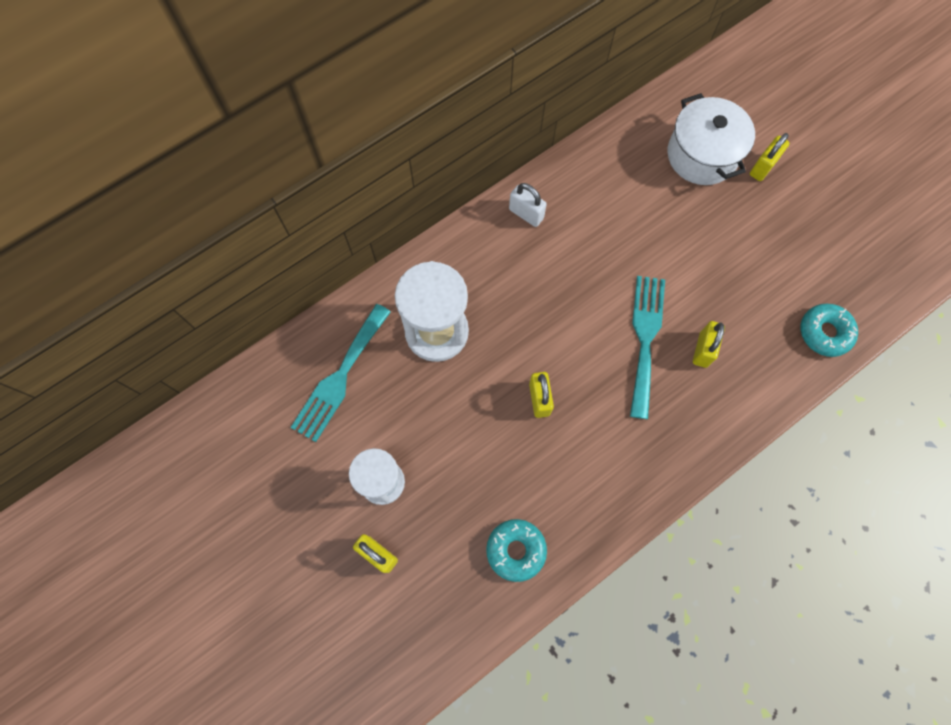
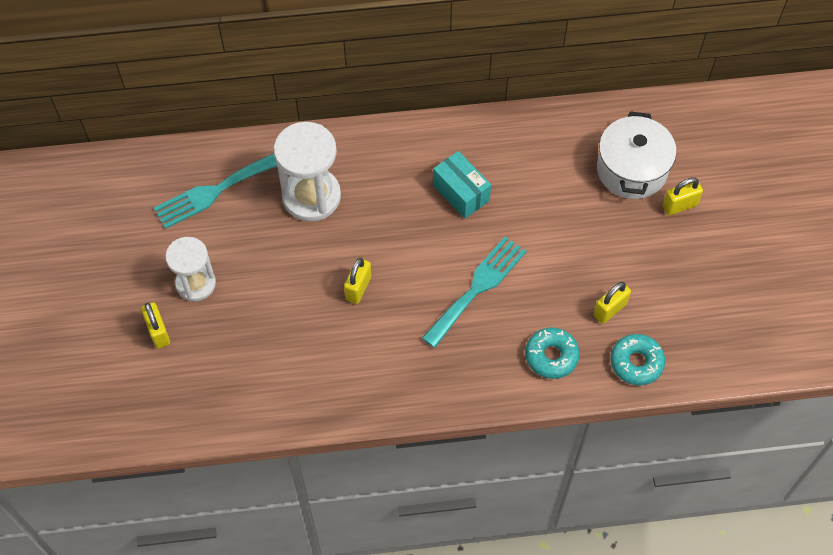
camera: 30 degrees right, 10 degrees down
turquoise donut [486,519,547,582] -> turquoise donut moved to [525,328,580,379]
white padlock [509,183,547,227] -> none
yellow padlock [693,321,725,368] -> yellow padlock moved to [593,282,631,324]
none -> turquoise box [433,151,491,218]

